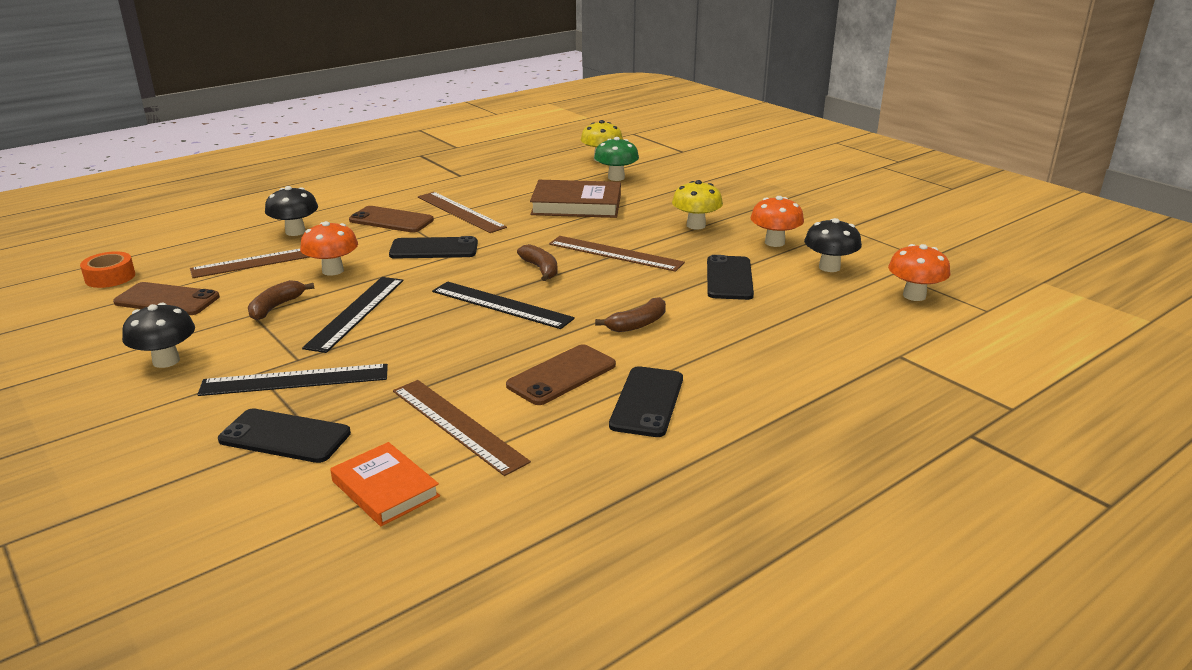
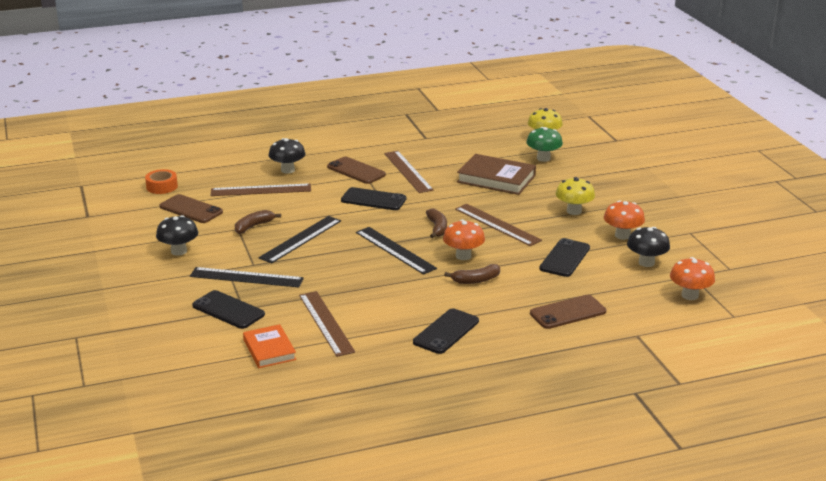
camera: 20 degrees right, 0 degrees up
orange mushroom [300,221,358,276] -> orange mushroom moved to [443,220,485,260]
brown phone [506,344,616,405] -> brown phone moved to [530,295,606,329]

